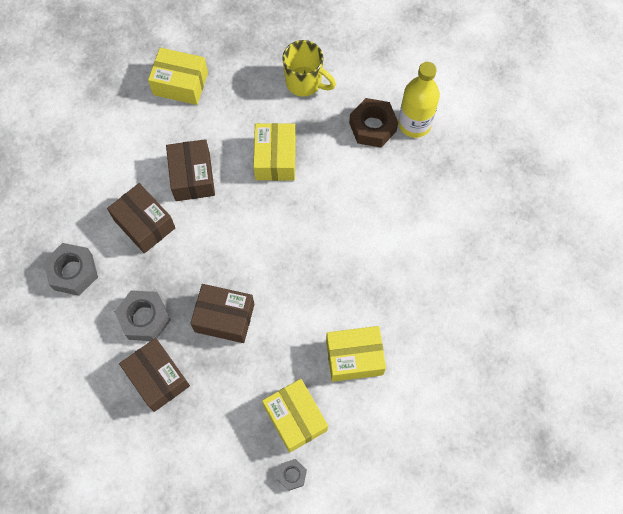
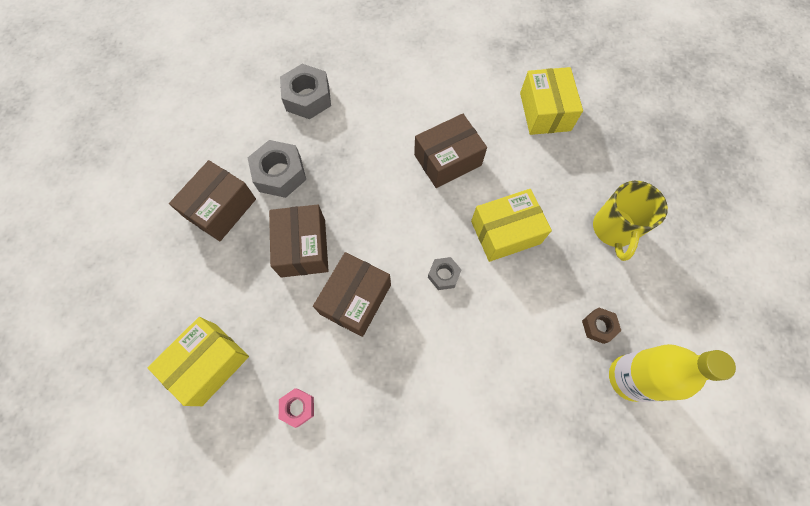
camera: 70 degrees right, 0 degrees up
brown box [107,183,175,253] -> brown box moved to [313,252,391,337]
grey nut [277,459,307,491] -> grey nut moved to [428,257,462,290]
yellow box [326,326,386,382] -> pink nut [279,388,314,428]
brown nut [349,98,398,148] -> brown nut [582,308,621,344], size x0.55

